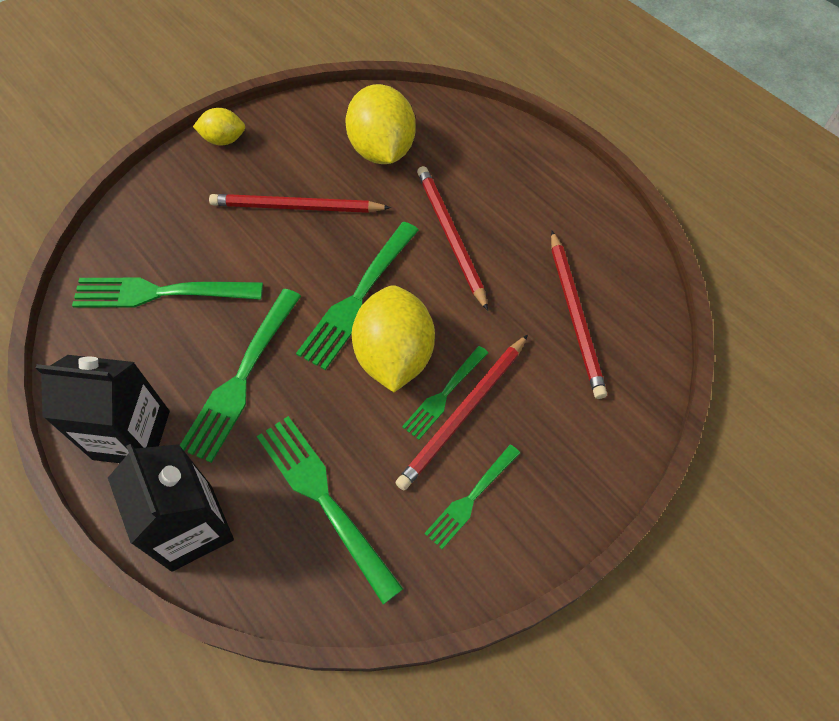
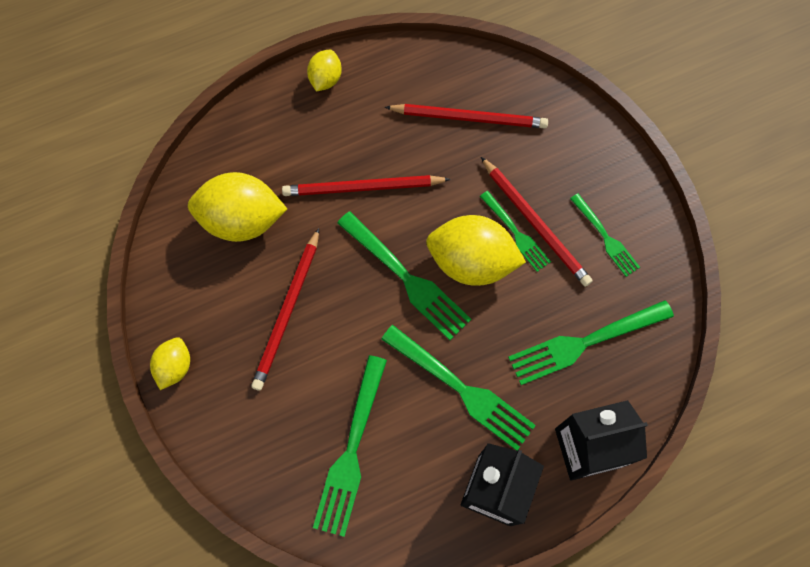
camera: 75 degrees left, 10 degrees up
none -> yellow lemon [307,50,342,92]

